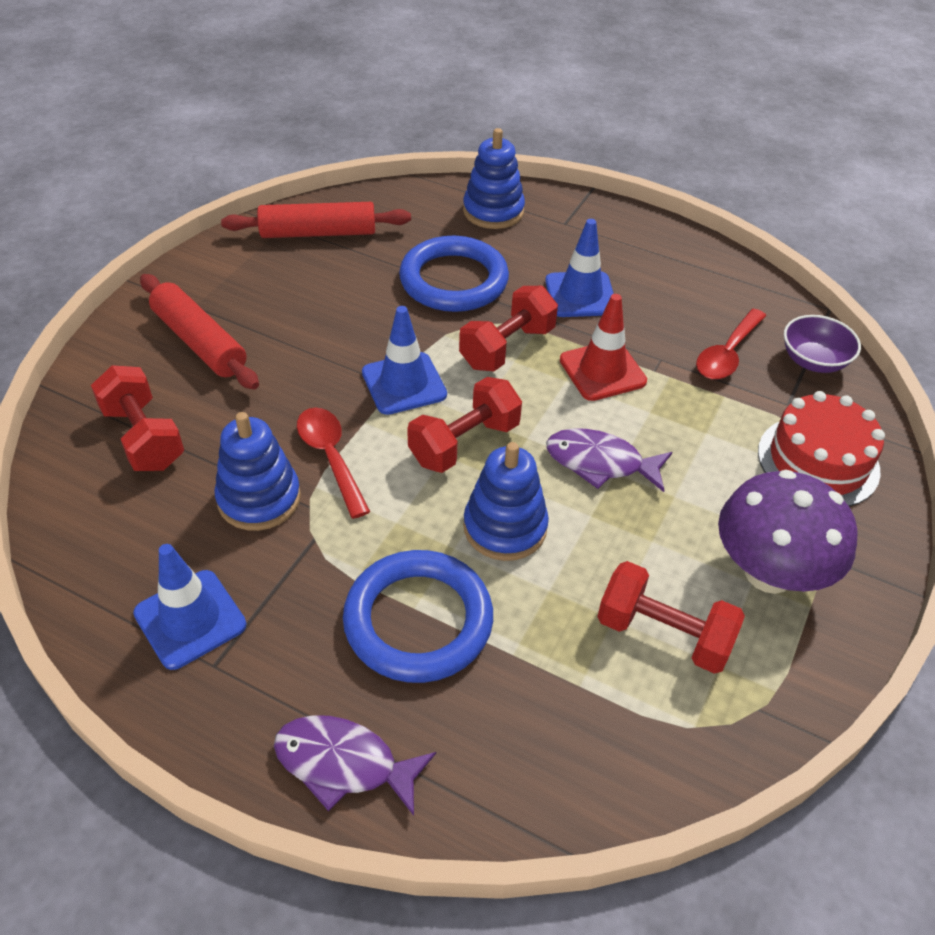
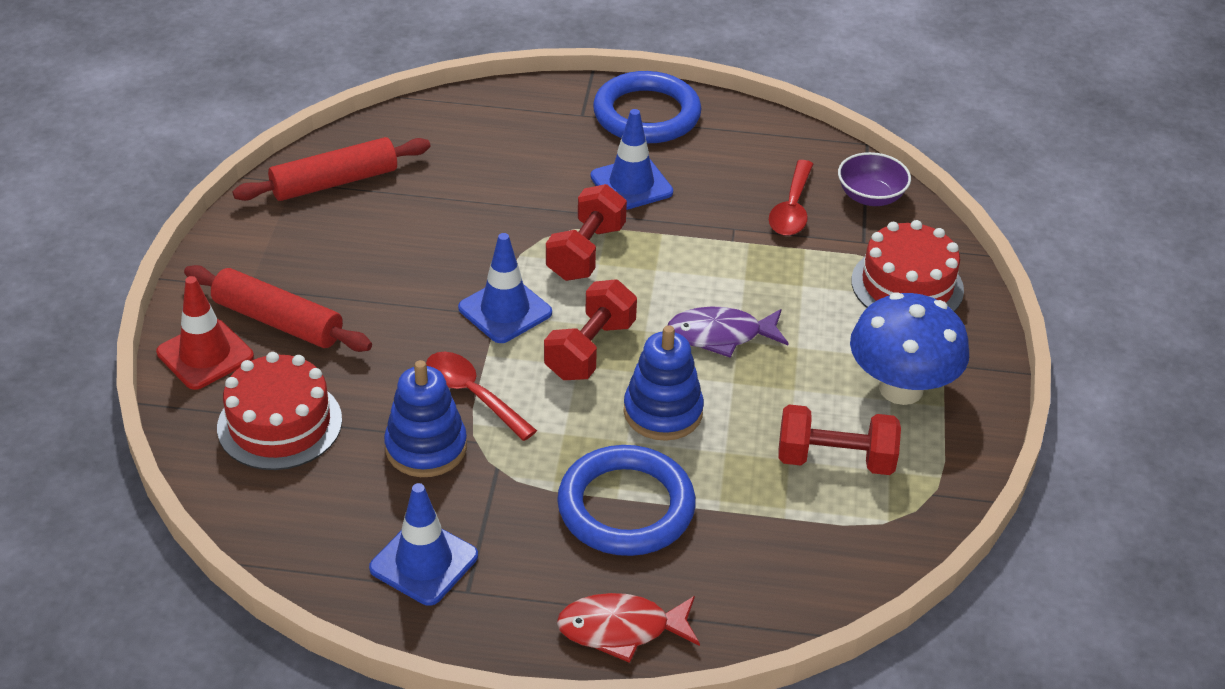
camera: 20 degrees left, 5 degrees down
red dumbbell [91,365,184,471] -> red cake [217,352,342,470]
purple fish [274,715,436,816] -> red fish [557,593,700,663]
blue ring [399,236,509,312] -> blue ring moved to [593,71,702,143]
blue stacking toy [463,128,525,229] -> none
red traffic cone [560,294,647,401] -> red traffic cone moved to [156,276,254,390]
purple mushroom [718,470,858,594] -> blue mushroom [850,292,969,405]

